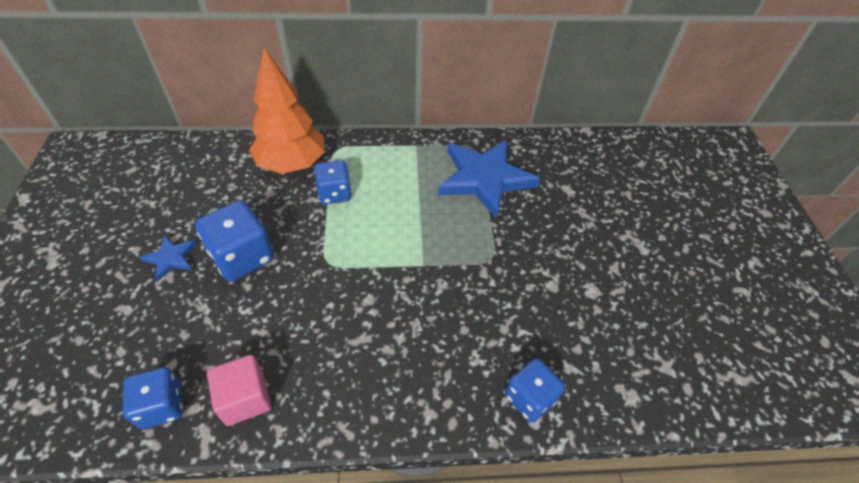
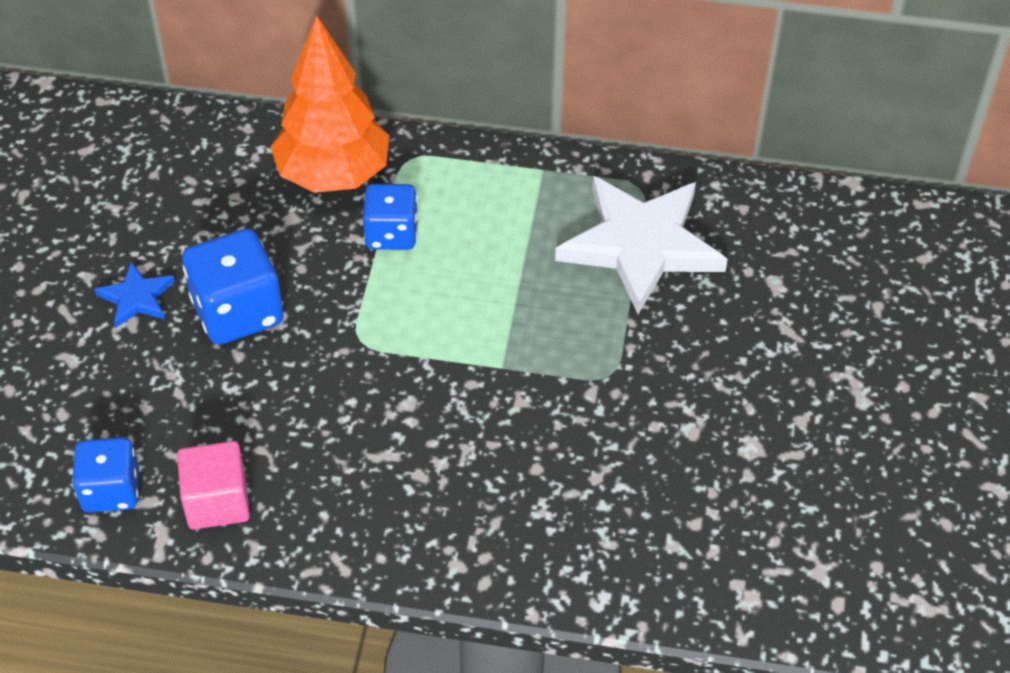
camera: 15 degrees right, 0 degrees up
blue star [438,140,540,219] -> white star [555,176,728,314]
blue dice [505,358,565,423] -> none

